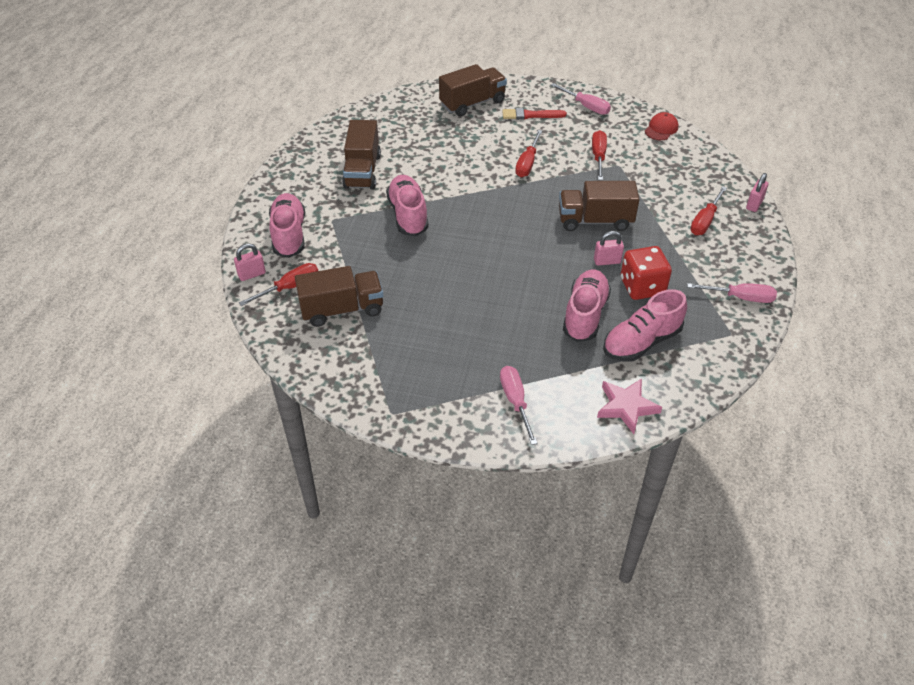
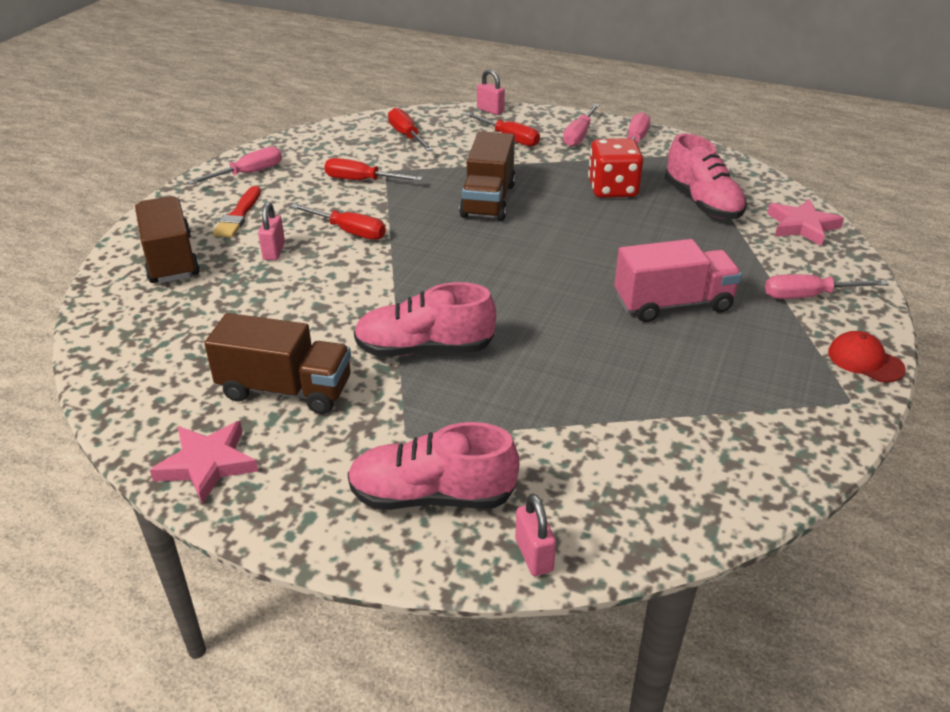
camera: 80 degrees left, 10 degrees down
red screwdriver [239,263,318,306] -> red screwdriver moved to [388,108,433,151]
brown truck [295,266,383,327] -> none
pink shoe [563,269,611,342] -> none
pink padlock [594,231,624,266] -> pink padlock moved to [258,202,285,260]
red cap [645,112,678,140] -> red cap moved to [828,331,906,382]
none -> pink star [150,421,258,504]
none -> pink screwdriver [563,104,599,147]
none -> pink truck [614,239,742,322]

